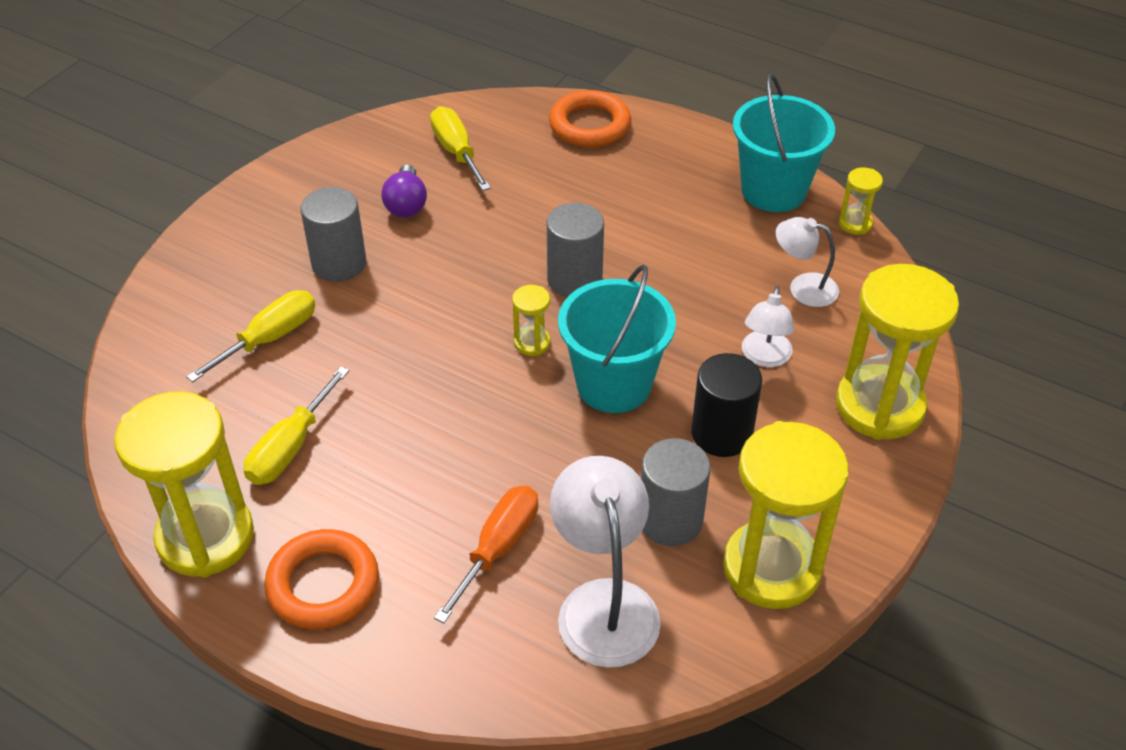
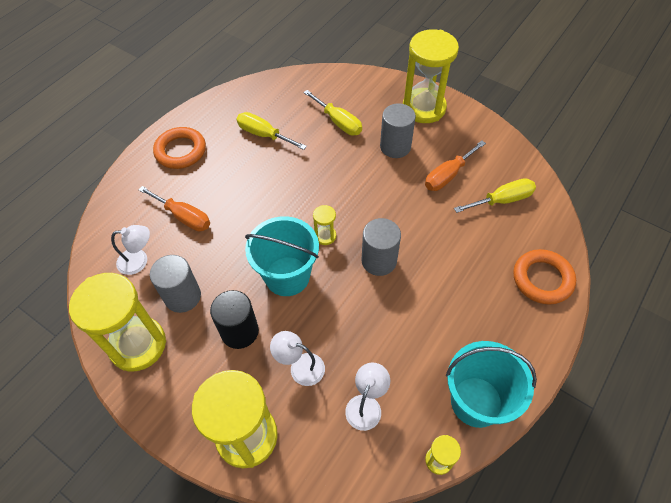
camera: 95 degrees right, 10 degrees up
yellow hourglass [114,391,254,577] -> yellow hourglass moved to [403,29,459,123]
purple light bulb [381,165,427,217] -> orange screwdriver [425,140,486,191]
white lamp [550,456,661,668] -> white lamp [111,225,150,275], size x0.59

